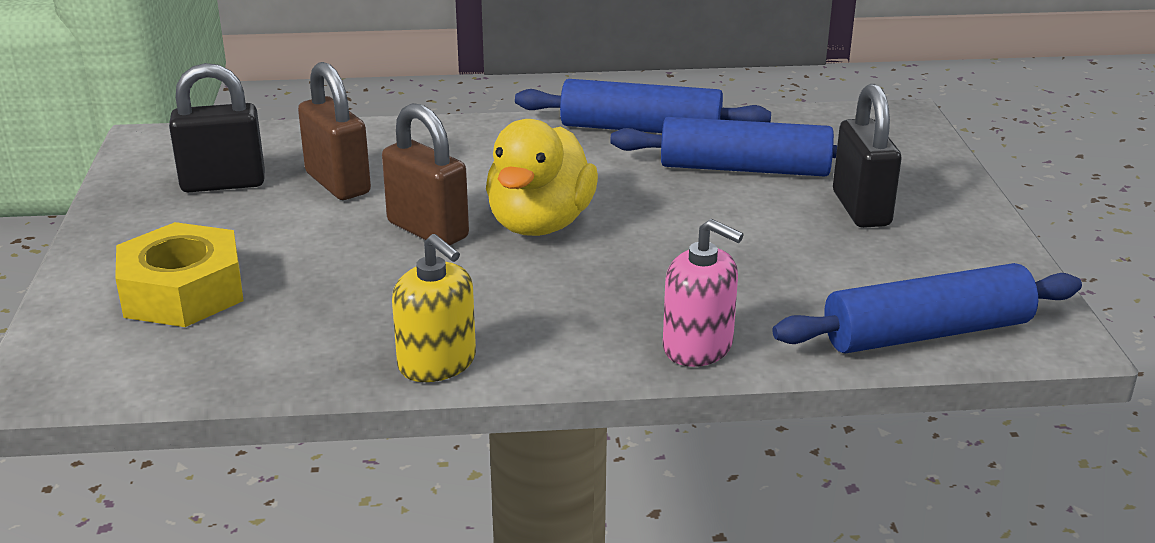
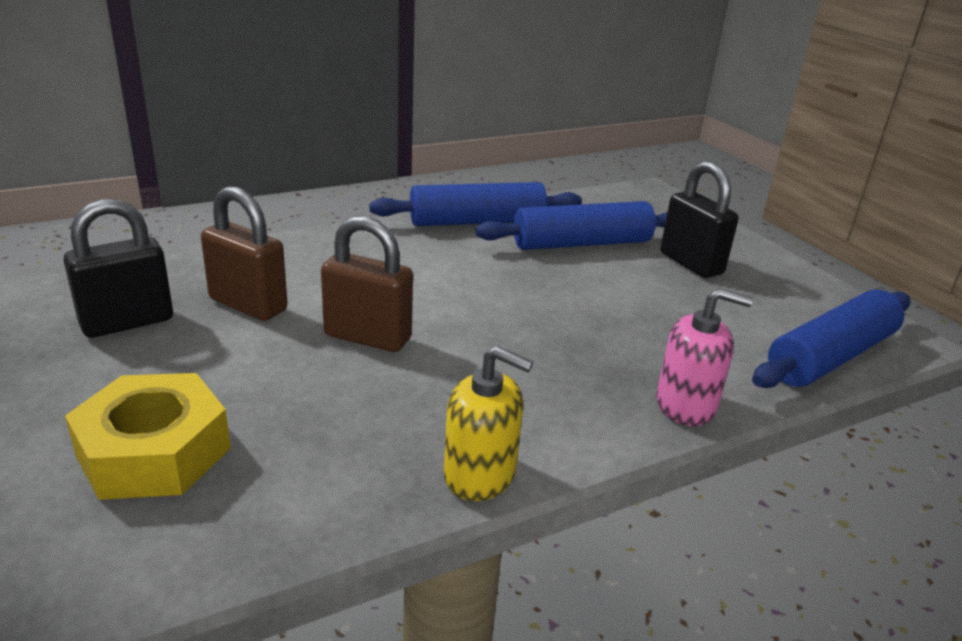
camera: 25 degrees left, 0 degrees up
yellow duck [486,119,598,236] -> none

